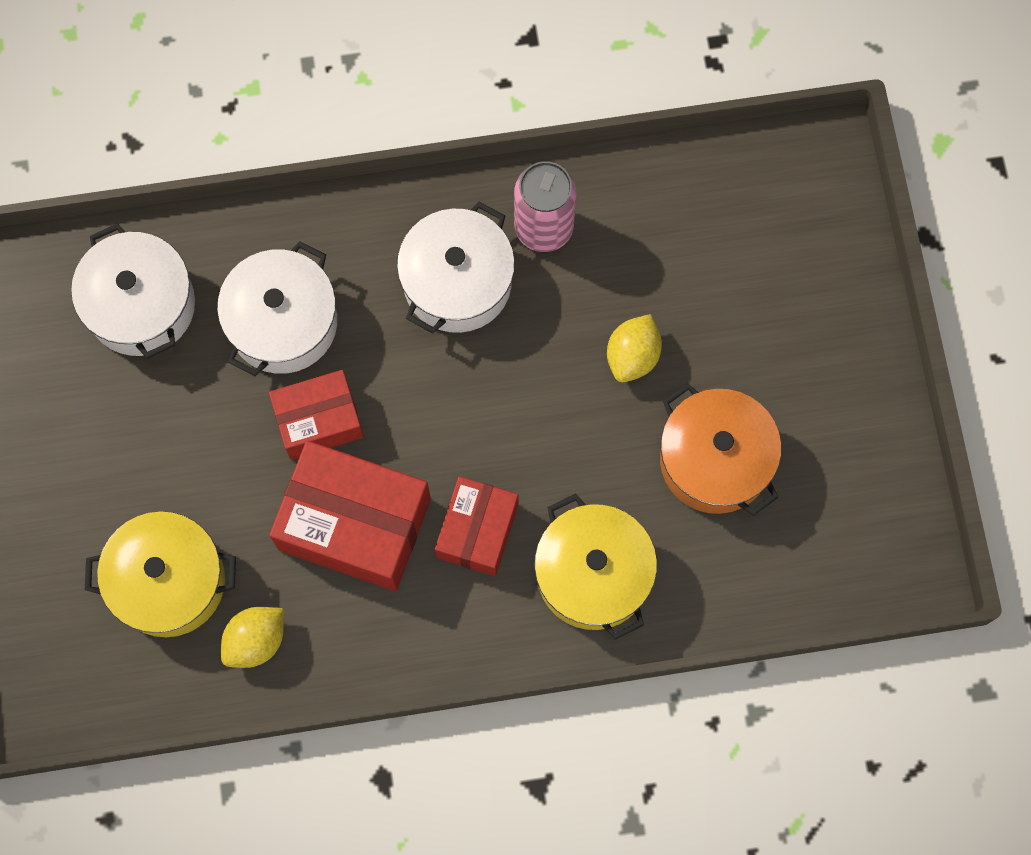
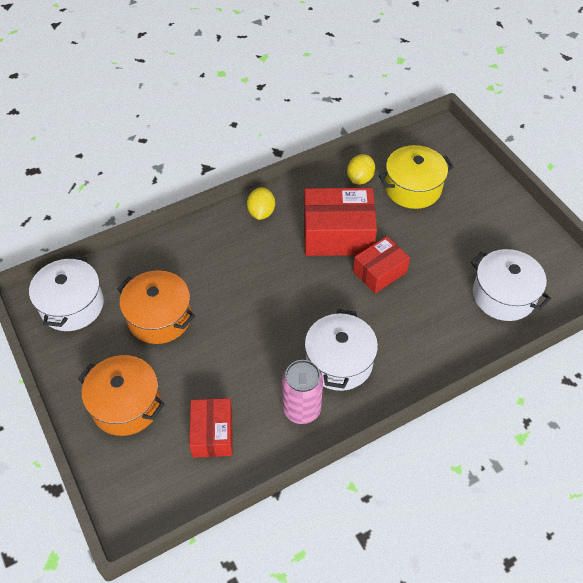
camera: 160 degrees right, 20 degrees down
white pot [217,241,337,376] -> white pot moved to [29,255,104,331]
red box [435,476,519,576] -> red box moved to [189,398,232,458]
yellow pot [534,494,657,640] -> none
yellow lemon [607,314,662,382] -> yellow lemon moved to [247,187,275,220]
none -> orange pot [78,355,165,436]

